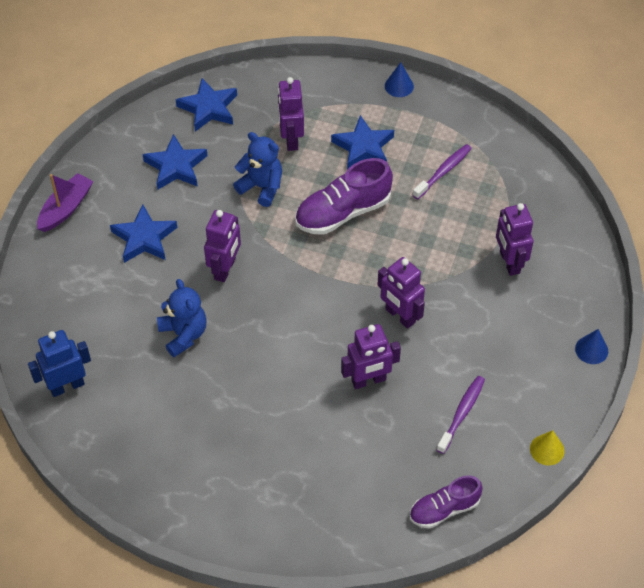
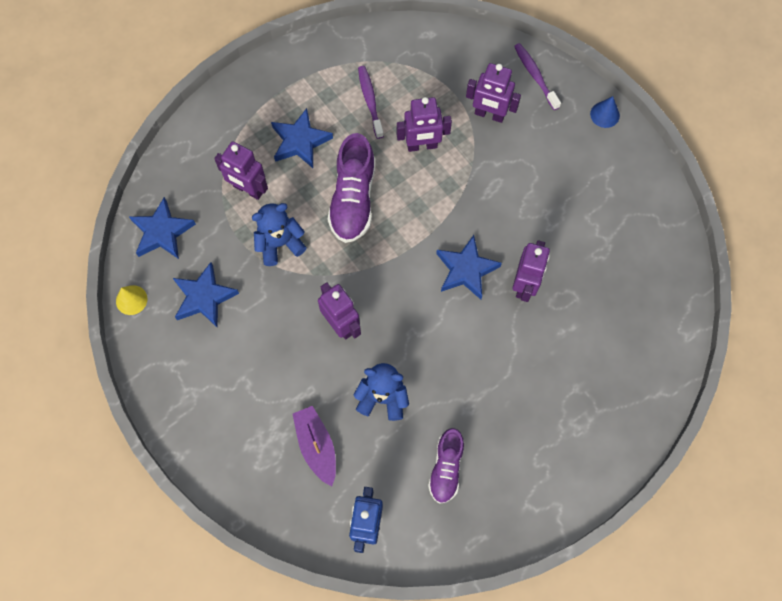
camera: 55 degrees left, 15 degrees up
purple boat [37,173,94,232] -> purple boat moved to [293,406,336,486]
blue star [110,205,177,263] -> blue star moved to [436,235,502,300]
purple robot [378,257,425,329] -> purple robot moved to [397,97,452,152]
blue cone [385,62,414,97] -> none
purple shoe [410,475,483,528] -> purple shoe moved to [428,428,464,504]
purple toothbrush [437,376,485,454] -> purple toothbrush moved to [514,43,561,110]
yellow cone [530,430,565,465] -> yellow cone moved to [116,285,147,315]

